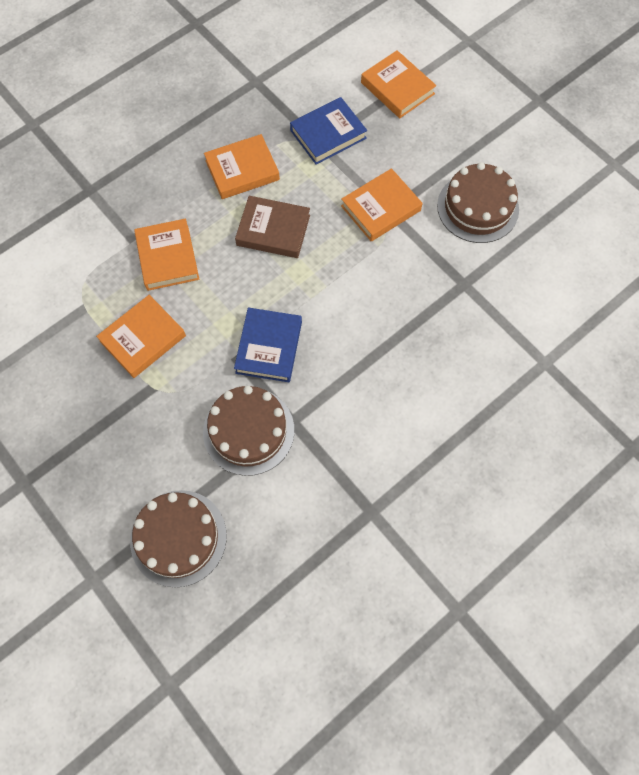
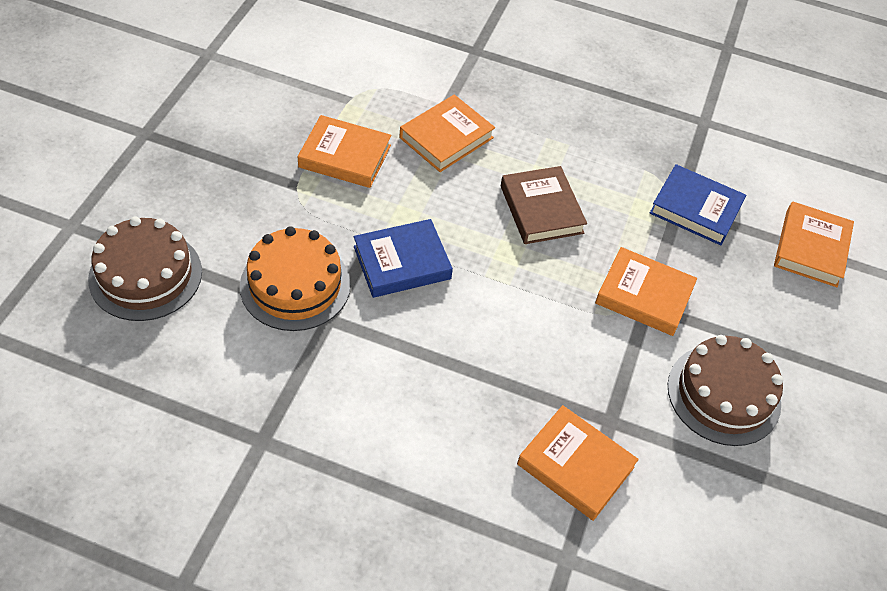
camera: 55 degrees right, 15 degrees down
brown cake [203,386,294,476] -> orange cake [240,226,350,331]
orange book [204,134,280,199] -> orange book moved to [517,405,639,521]

